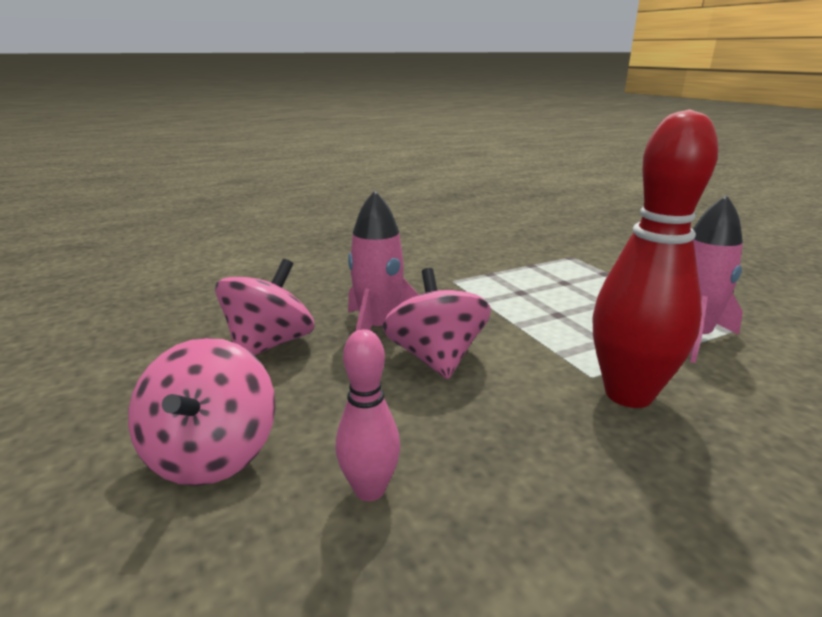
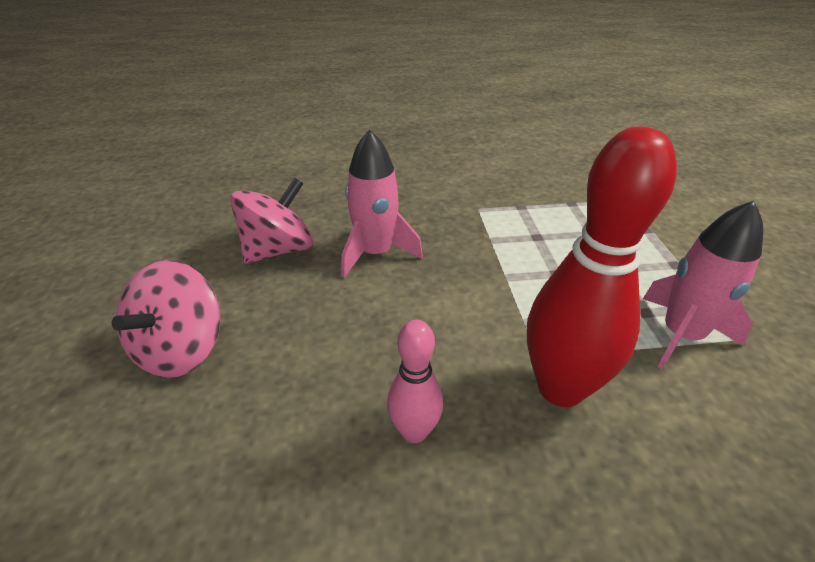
camera: 20 degrees right, 15 degrees up
pink bowling pin [336,329,400,501] -> pink bowling pin moved to [387,320,443,443]
pink spinning top [383,268,491,379] -> none

